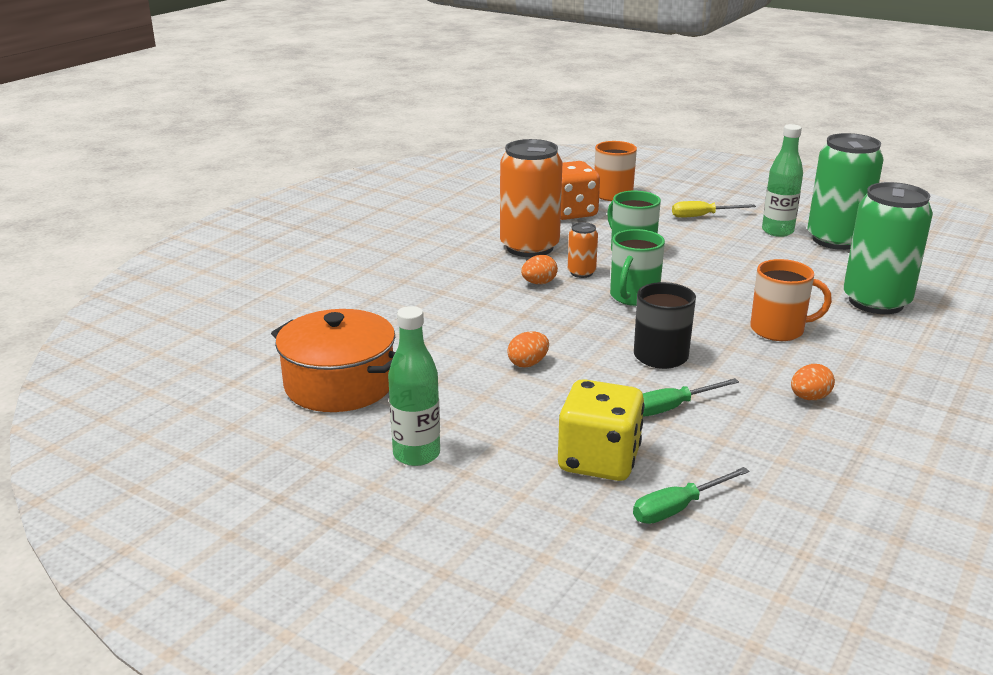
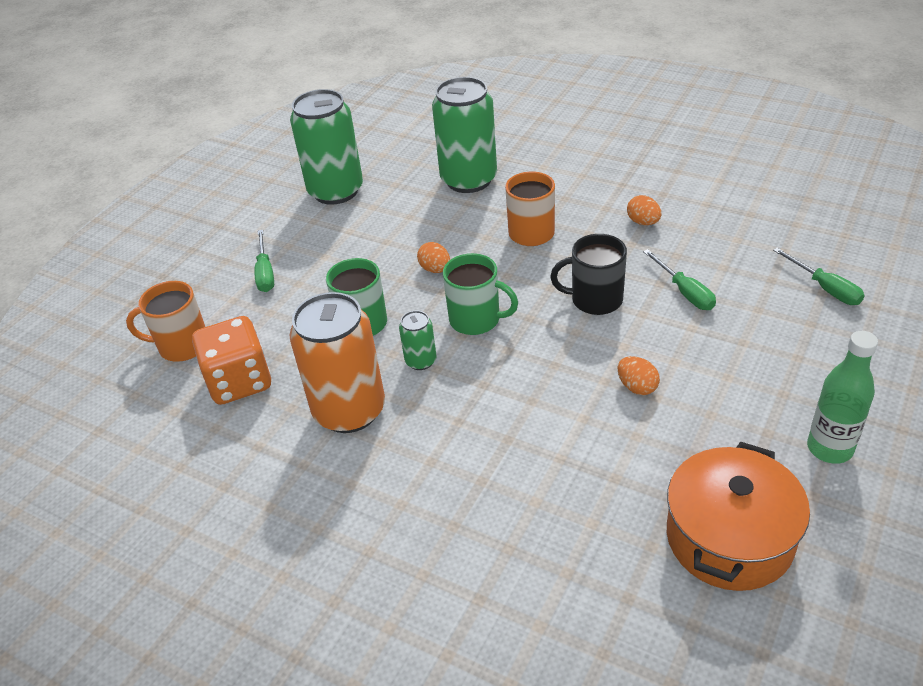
camera: 90 degrees left, 15 degrees up
orange egg [521,255,558,284] -> orange egg moved to [417,242,450,273]
yellow dice [558,379,645,481] -> none
orange can [568,222,598,278] -> green can [399,311,437,370]
yellow screwdriver [672,201,756,218] -> green screwdriver [254,230,274,292]
green bottle [762,124,803,237] -> none

